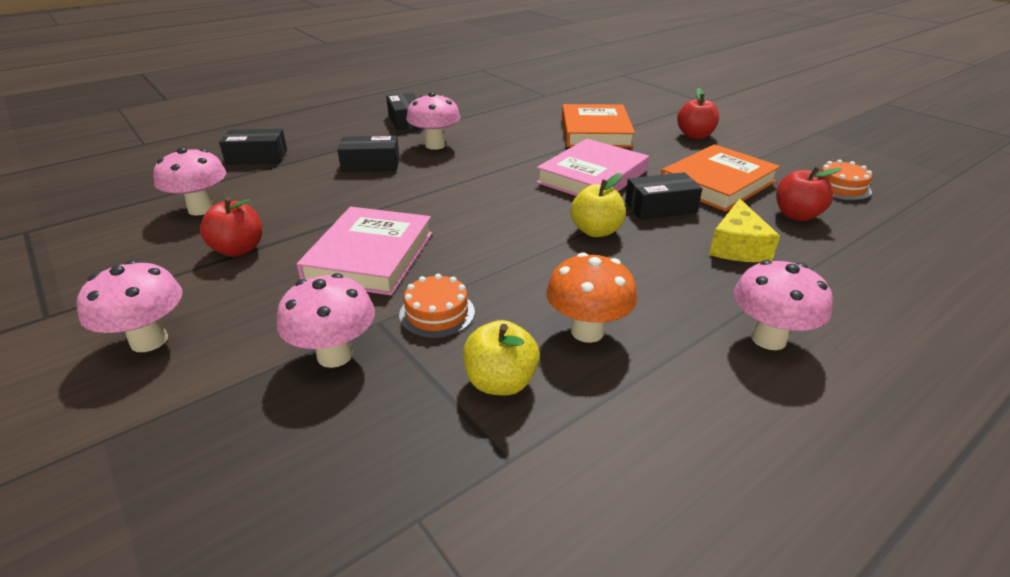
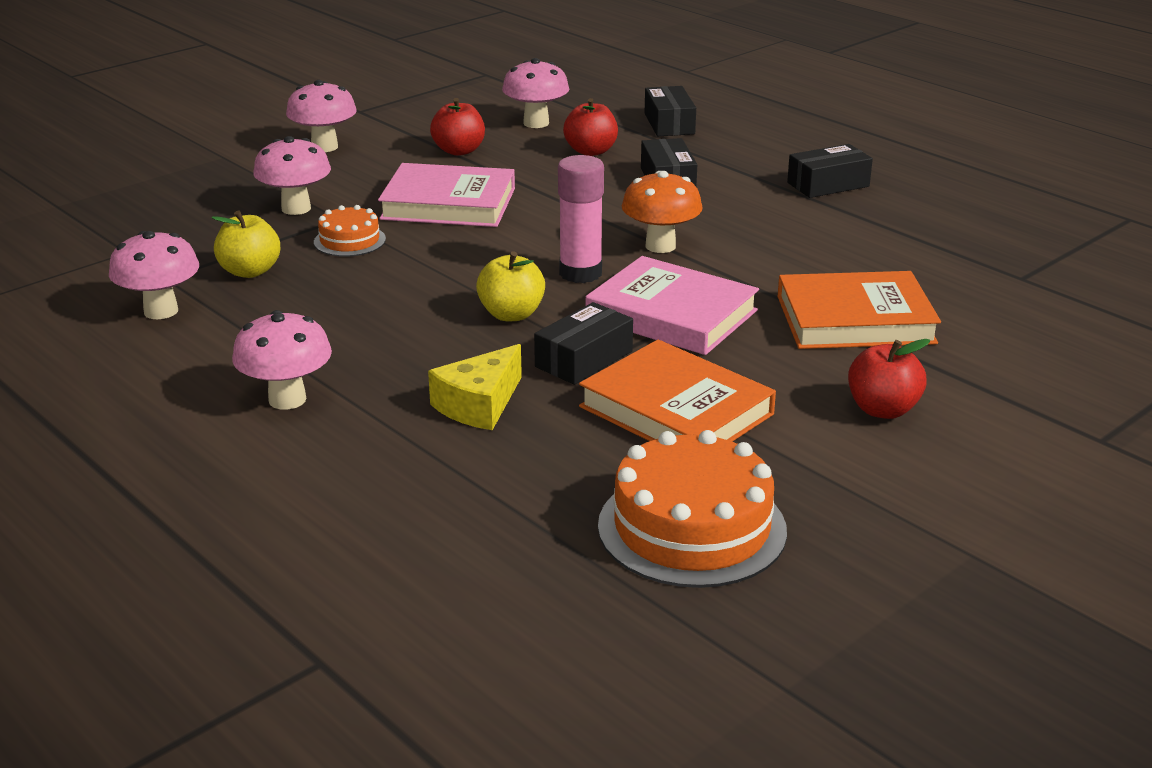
camera: 85 degrees right, 5 degrees down
pink mushroom [406,92,461,150] -> pink mushroom moved to [109,231,199,319]
orange mushroom [546,252,637,343] -> orange mushroom moved to [622,171,702,253]
black box [625,172,702,220] -> black box turned 60 degrees clockwise [534,302,633,385]
yellow cheese [709,199,780,262] -> yellow cheese turned 60 degrees counterclockwise [428,344,522,430]
red apple [776,166,842,221] -> red apple moved to [563,98,618,156]
orange cake [821,160,872,200] -> orange cake [598,430,787,588], size x1.89
none -> pink glue stick [558,155,604,283]

